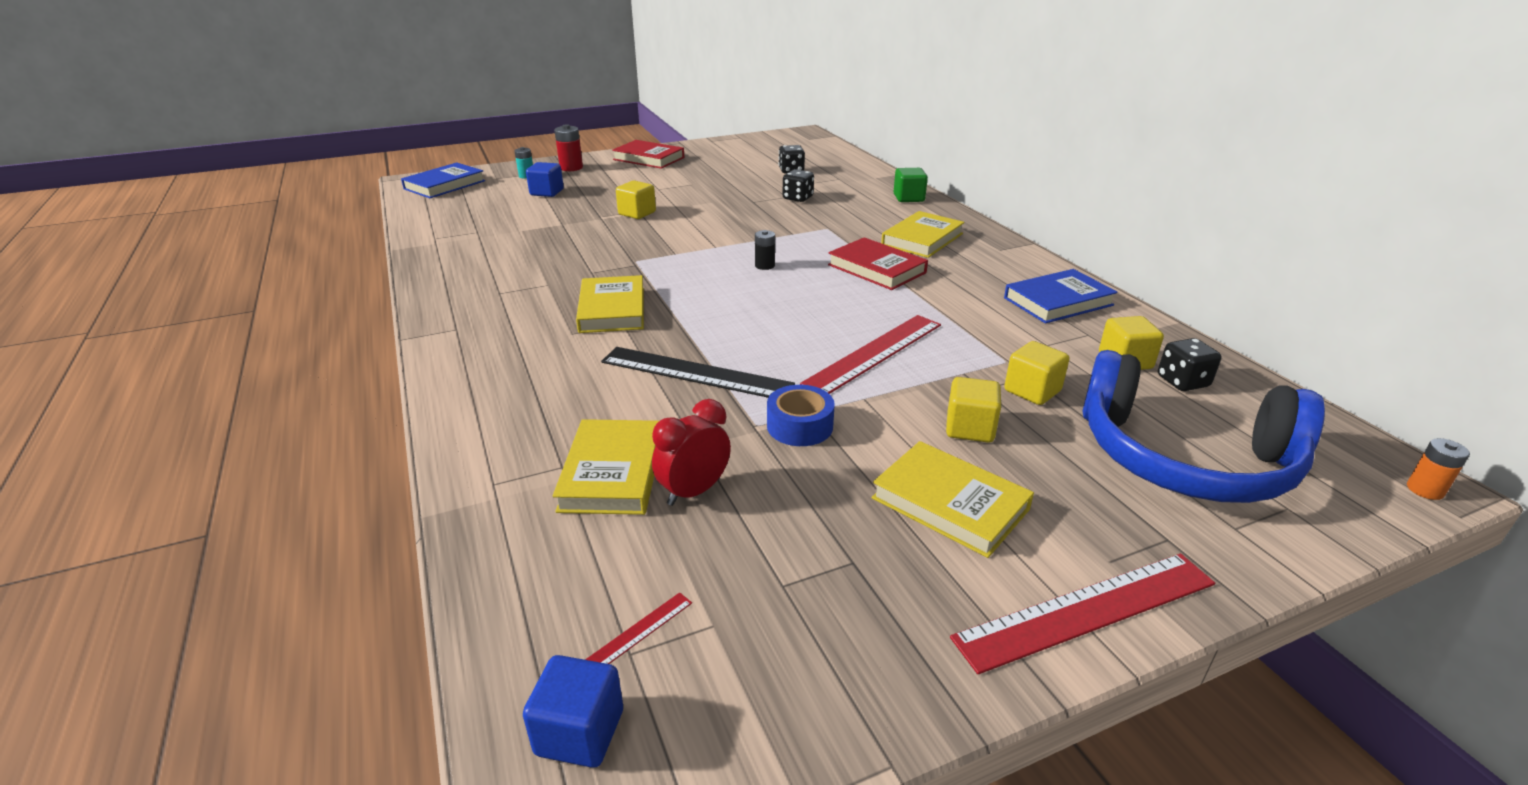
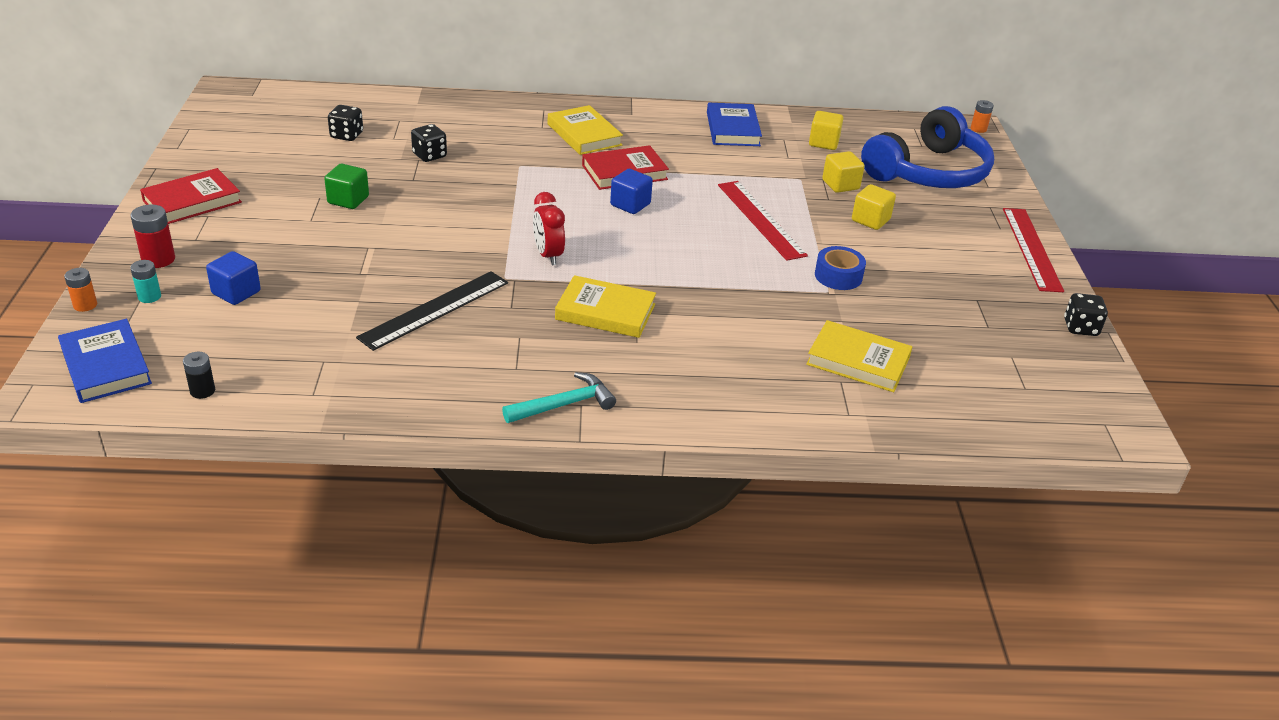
camera: 70 degrees left, 5 degrees up
blue cube [523,655,623,768] -> blue cube moved to [610,169,653,214]
red ruler [585,592,692,664] -> none
black ruler [601,347,795,398] -> black ruler moved to [356,271,508,351]
yellow cube [616,180,656,219] -> none
red clock [652,399,731,506] -> red clock moved to [533,192,565,266]
black battery [755,230,775,270] -> black battery moved to [183,352,215,399]
yellow book [872,441,1034,558] -> none
green cube [894,168,928,202] -> green cube moved to [324,164,369,209]
black dice [1158,338,1222,391] -> black dice moved to [1064,293,1108,336]
none -> orange battery [64,268,97,312]
none -> turquoise hammer [502,372,616,423]

